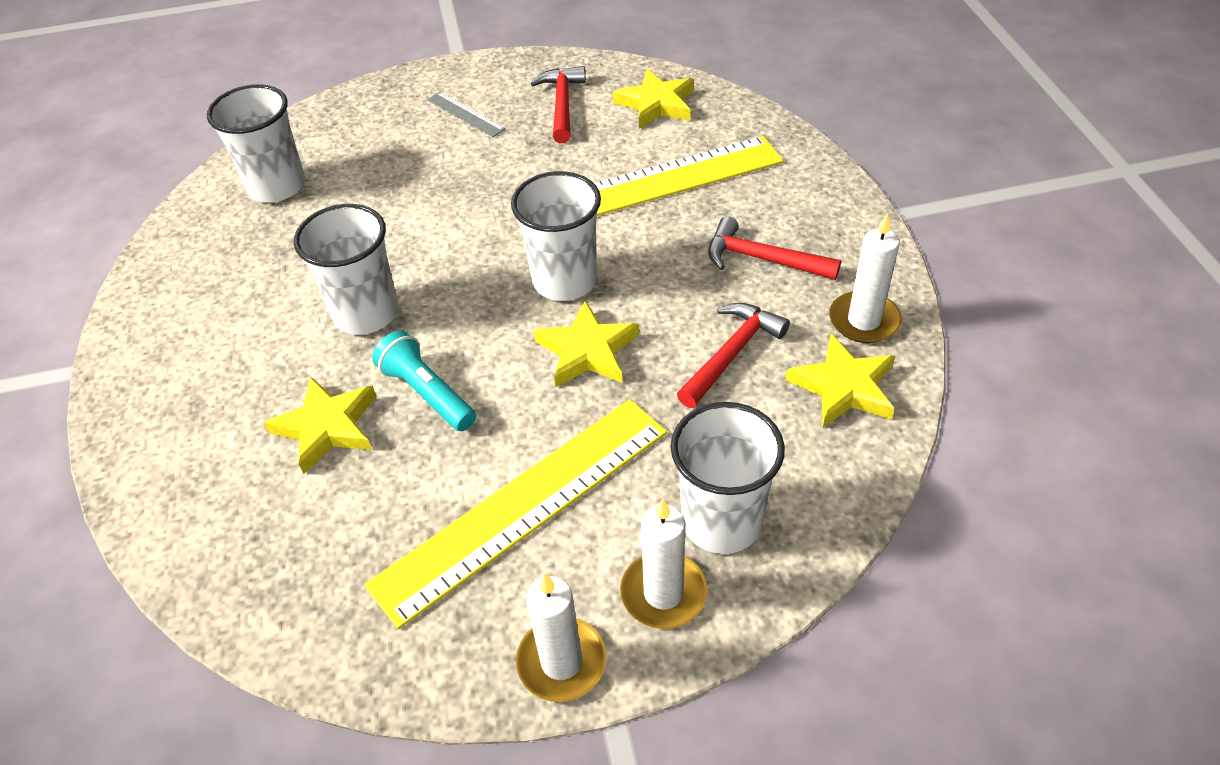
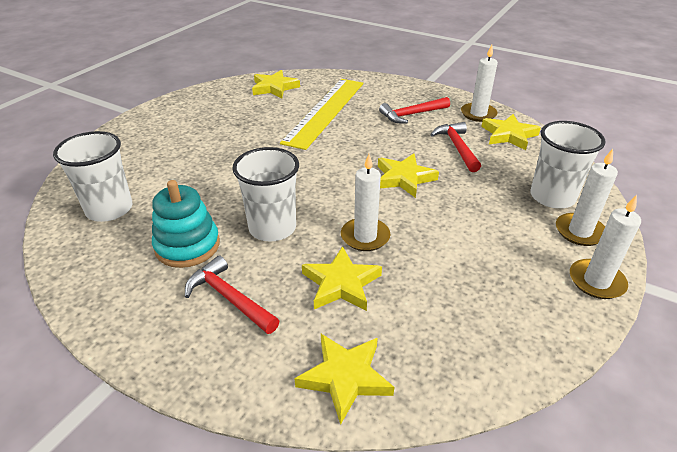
camera: 50 degrees left, 10 degrees down
yellow ruler [364,399,667,629] -> none
turquoise flashlight [372,330,476,431] -> white candle [341,154,391,251]
grey ruler [427,92,506,137] -> none
white cup [511,171,601,301] -> none
red hammer [531,66,586,143] -> red hammer moved to [185,255,279,334]
none -> turquoise stacking toy [152,180,220,268]
none -> yellow star [294,334,394,425]

